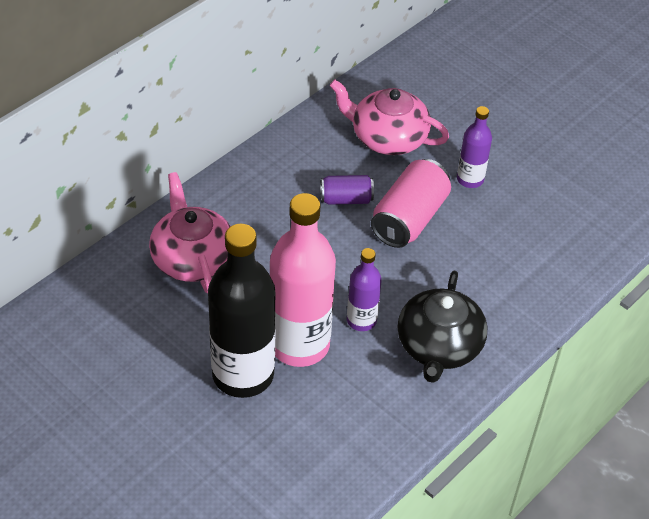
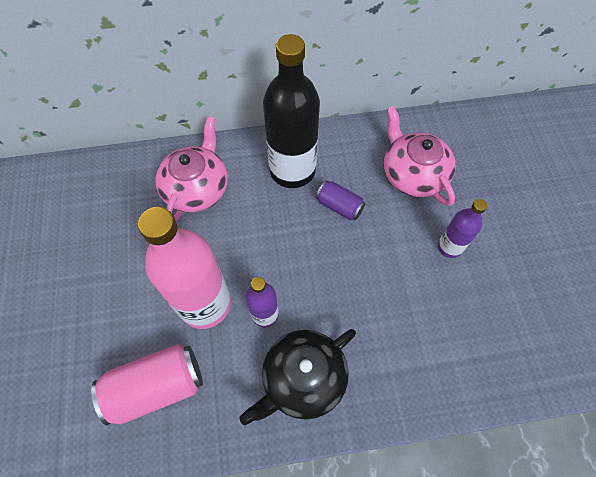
camera: 40 degrees right, 15 degrees up
black bottle [208,224,276,398] -> black bottle moved to [263,34,320,188]
pink can [371,159,451,248] -> pink can moved to [91,344,203,425]

